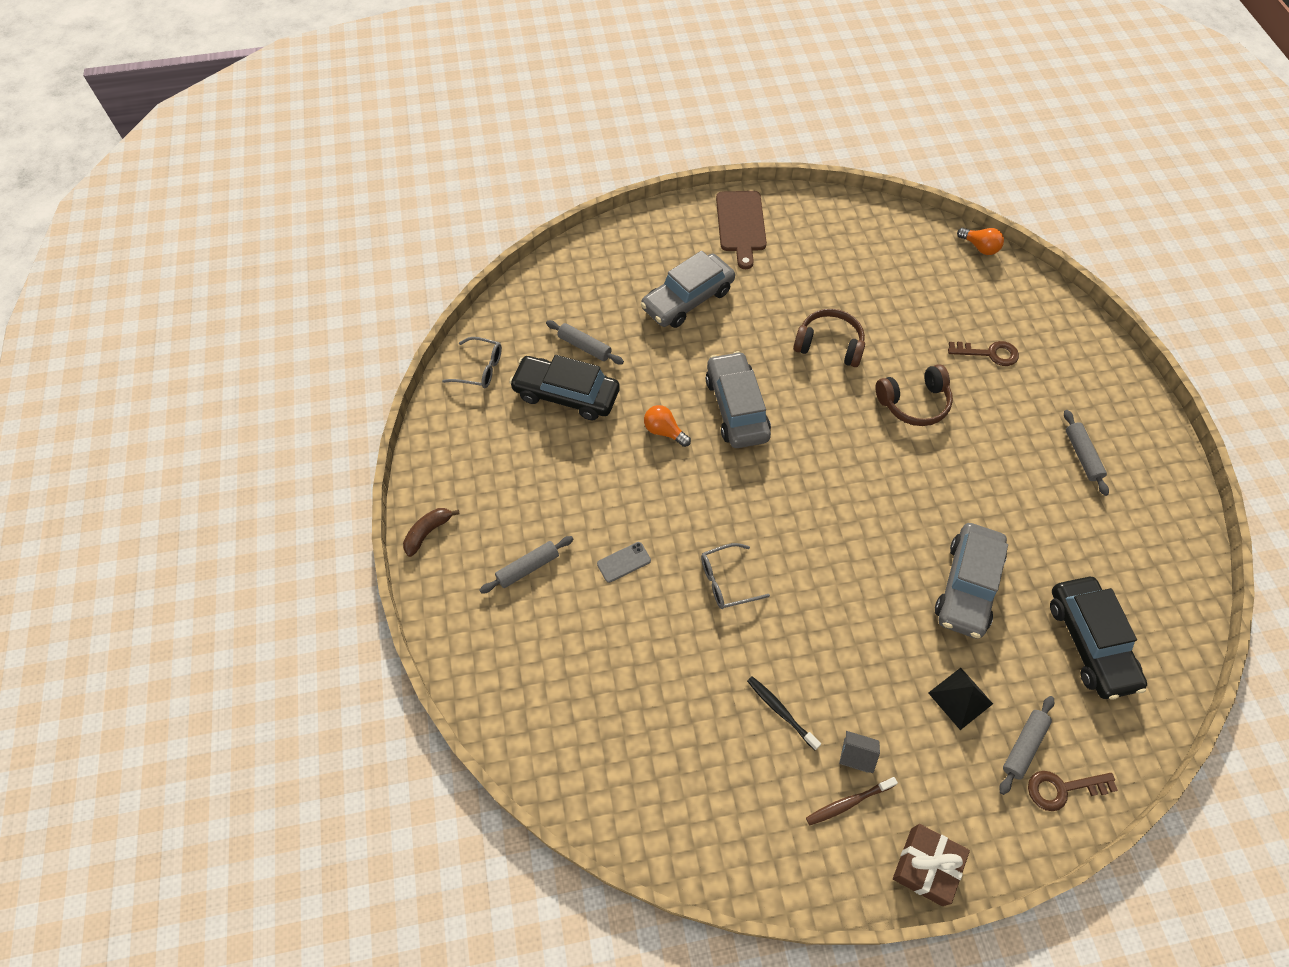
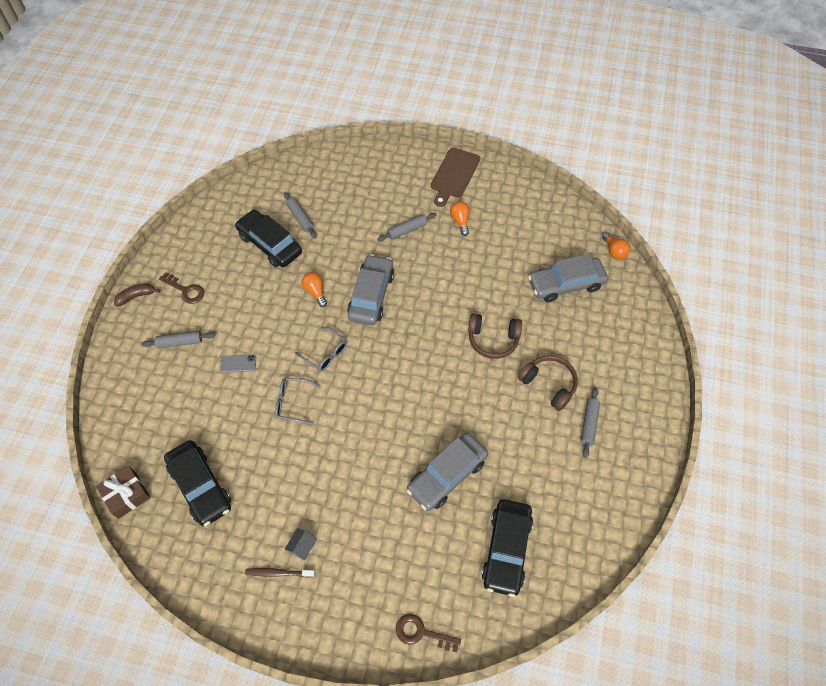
camera: 25 degrees right, 0 degrees up
grey glasses [442,337,502,388] -> grey glasses moved to [295,327,347,371]
grey car [641,251,735,328] -> grey car moved to [528,254,608,302]
black toothbrush [747,676,821,750] -> none
brown headphones [793,309,865,367] -> brown headphones moved to [518,355,578,411]
grey house [839,731,880,773] -> grey house turned 75 degrees clockwise [285,528,317,561]
brown gift [893,824,970,906] -> brown gift moved to [96,466,151,519]
black pyramid [928,668,993,730] -> none
brown key [948,341,1019,366] -> brown key moved to [159,272,204,304]
grey rolling pin [1000,696,1054,795] -> grey rolling pin moved to [377,213,437,241]
none -> black car [164,440,231,527]
none -> orange light bulb [450,201,470,236]

